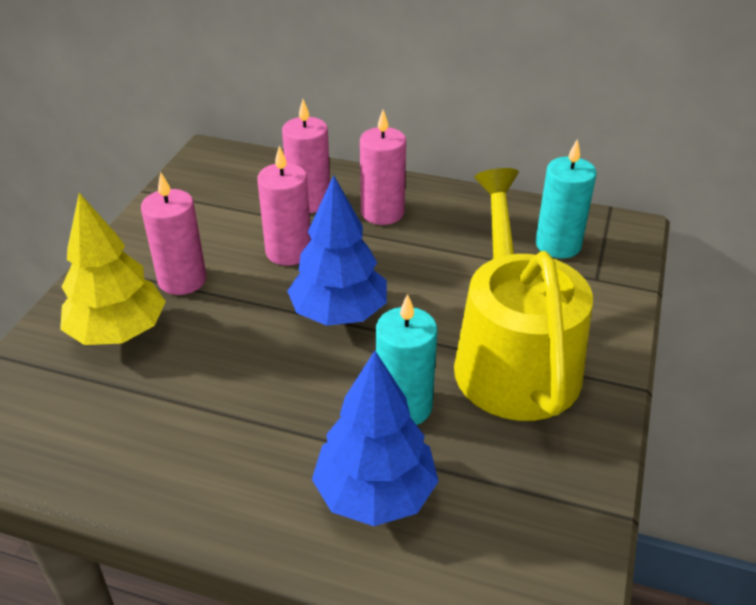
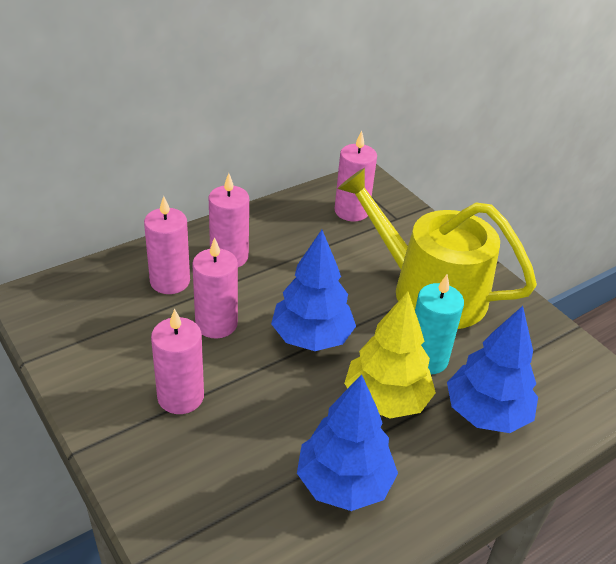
camera: 55 degrees left, 0 degrees up
yellow tree [60,193,166,345] -> yellow tree moved to [344,291,436,418]
turquoise candle [536,139,597,258] -> pink candle [334,131,377,221]
none -> blue tree [297,374,398,511]

